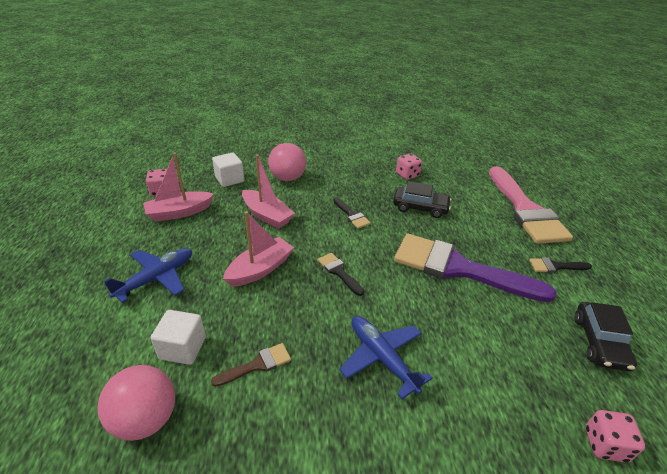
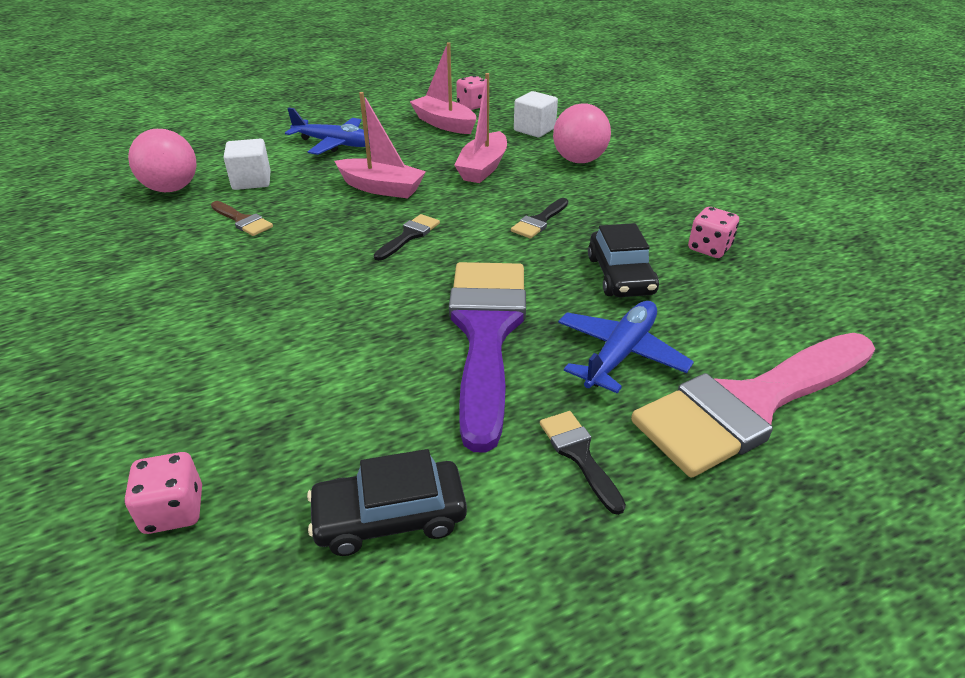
camera: 70 degrees right, 0 degrees up
blue plane [339,316,433,399] -> blue plane moved to [558,301,694,393]

